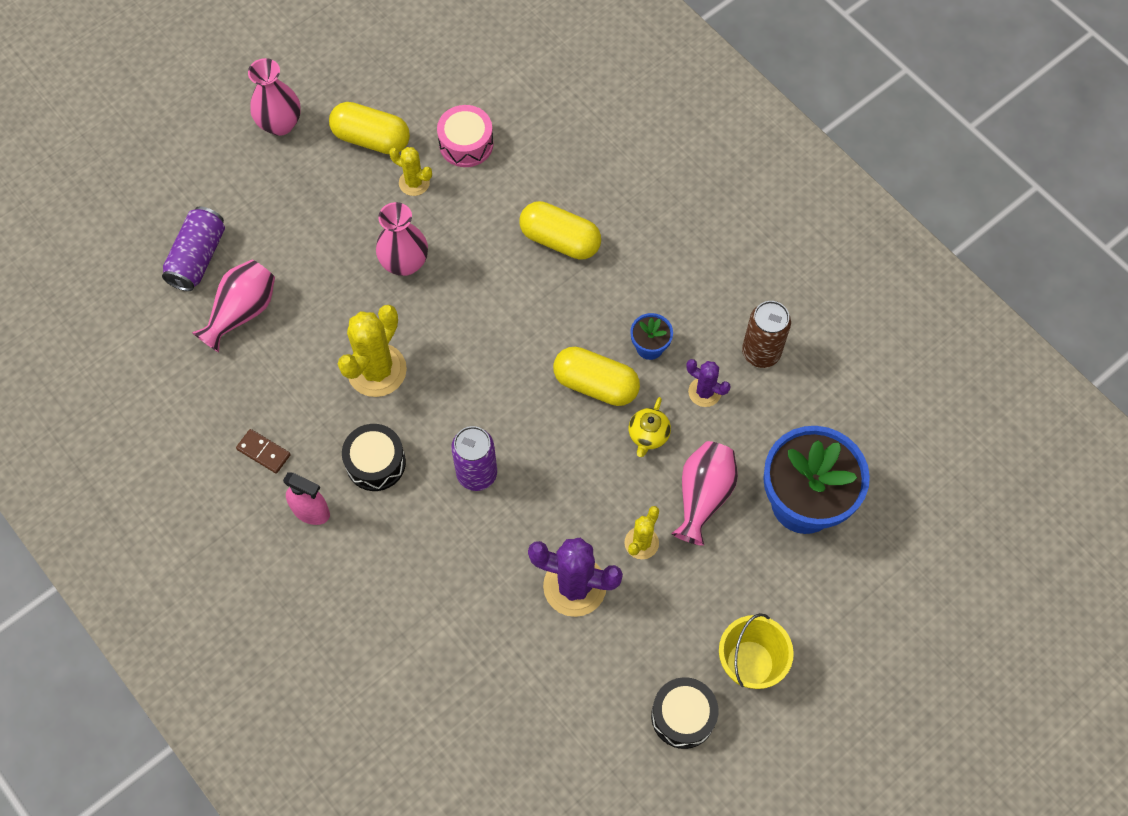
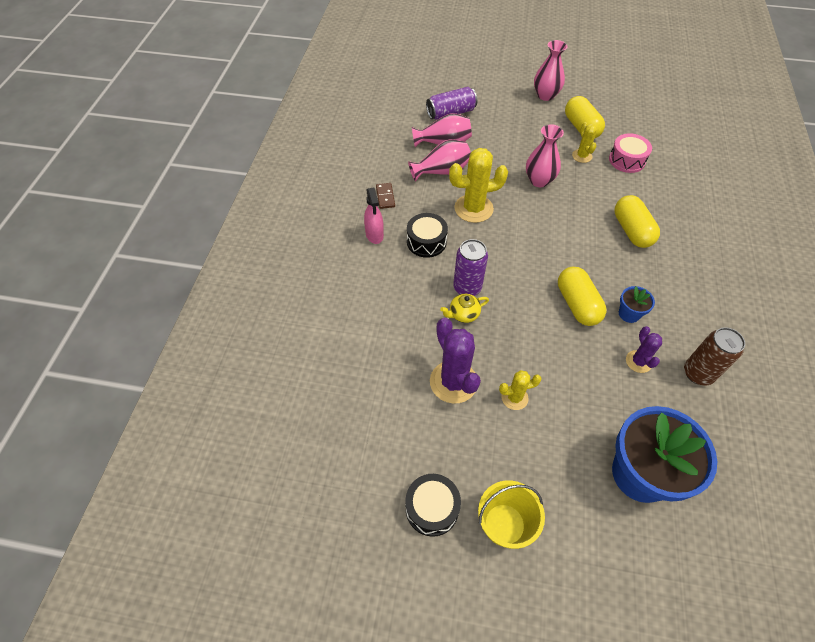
camera: 50 degrees right, 10 degrees down
yellow teapot [629,397,671,457] -> yellow teapot moved to [440,294,489,323]
pink vase [671,441,738,546] -> pink vase moved to [408,140,471,182]

